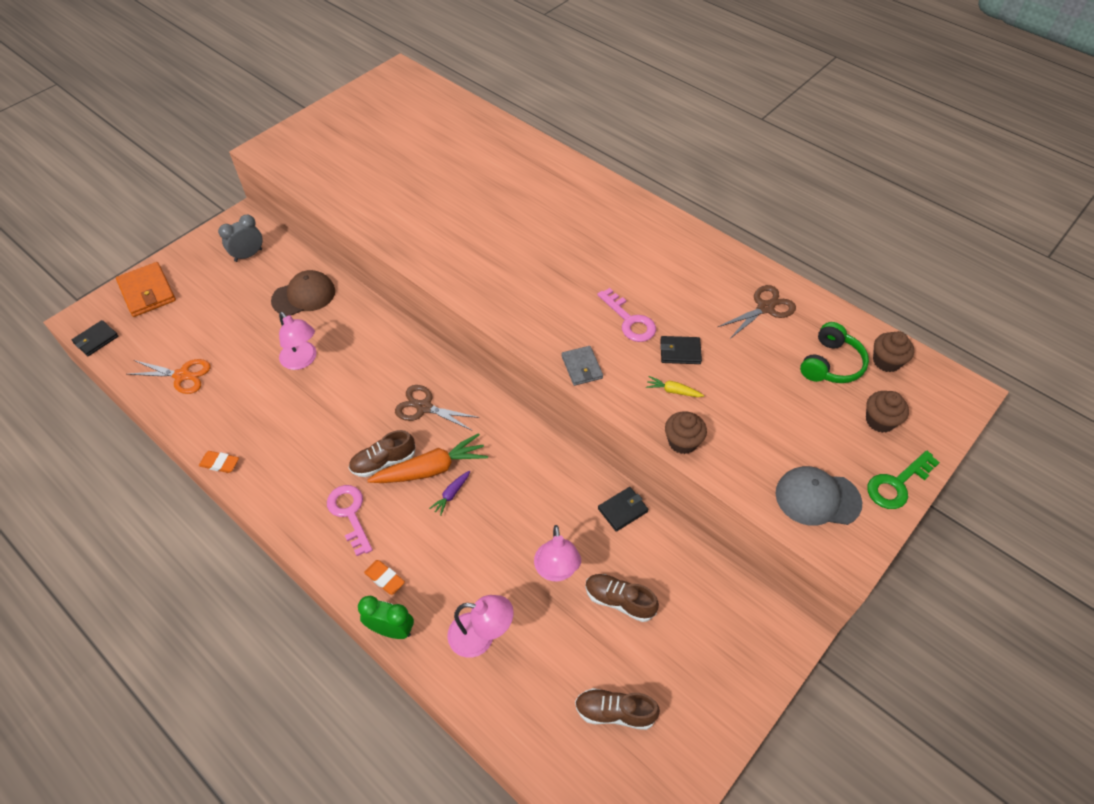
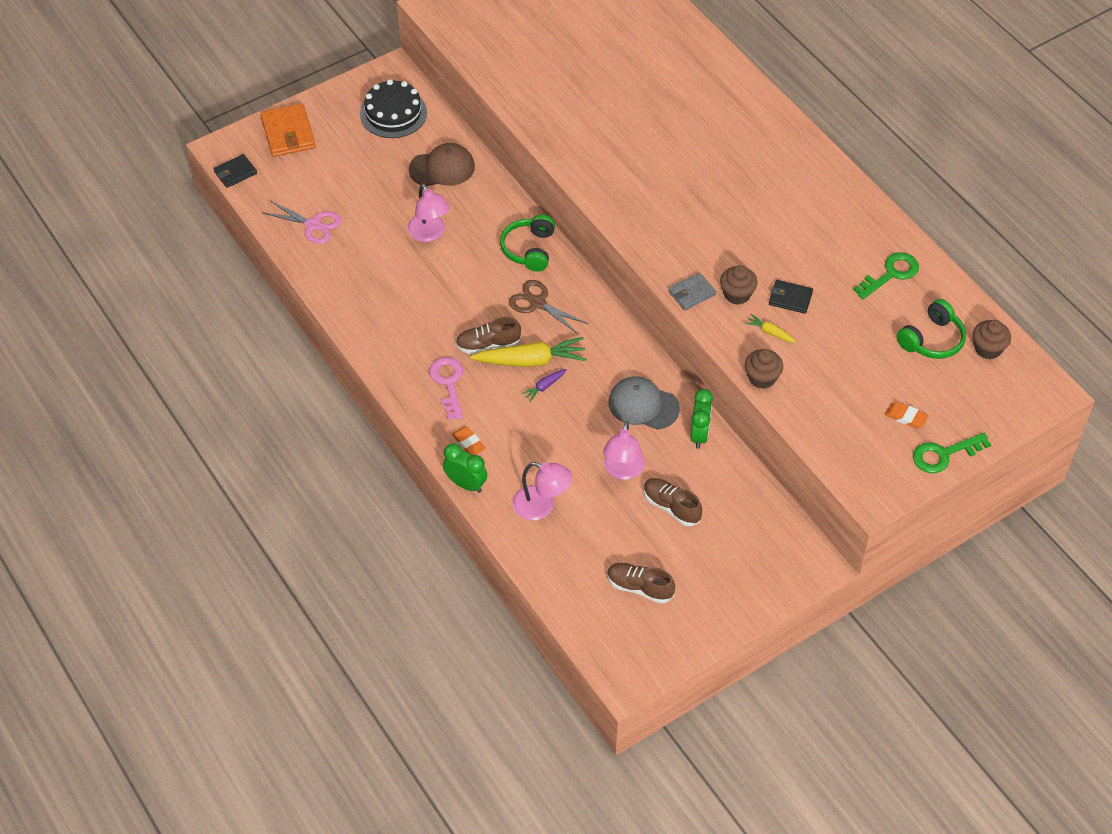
camera: 15 degrees right, 0 degrees up
orange scissors [127,359,211,394] -> pink scissors [261,201,341,244]
orange eraser [199,451,239,473] -> orange eraser moved to [885,402,929,429]
grey clock [218,215,263,262] -> black cake [360,79,427,138]
orange carrot [367,433,488,483] -> yellow carrot [470,337,587,367]
grey wallet [562,346,603,386] -> grey wallet turned 60 degrees clockwise [668,273,716,310]
pink key [597,288,656,342] -> none
black wallet [598,487,649,532] -> green clock [690,389,713,449]
brown scissors [718,285,796,339] -> green key [853,252,919,299]
grey cap [775,466,862,526] -> grey cap moved to [608,376,680,430]
brown cupcake [866,391,909,433] -> brown cupcake moved to [720,265,758,304]
none -> green headphones [500,214,555,272]

